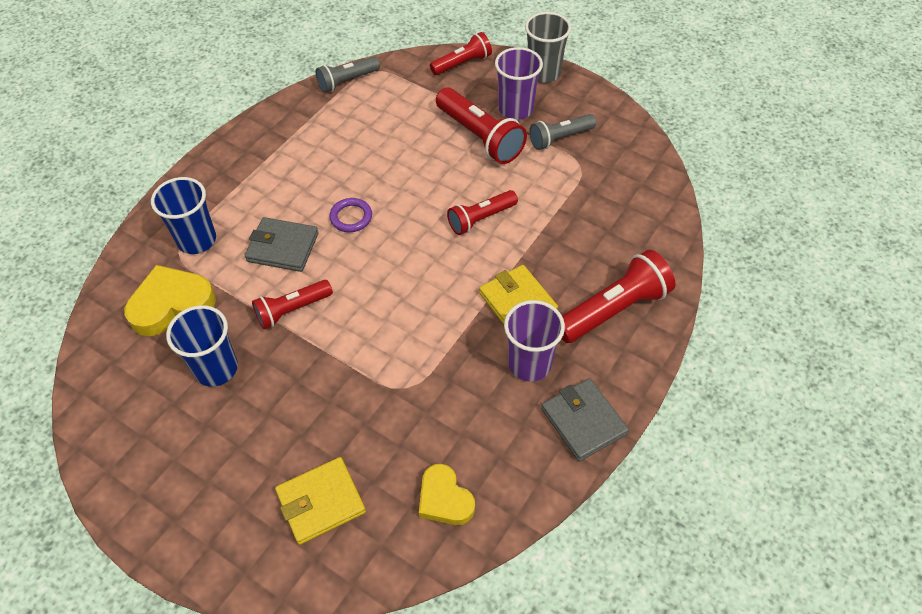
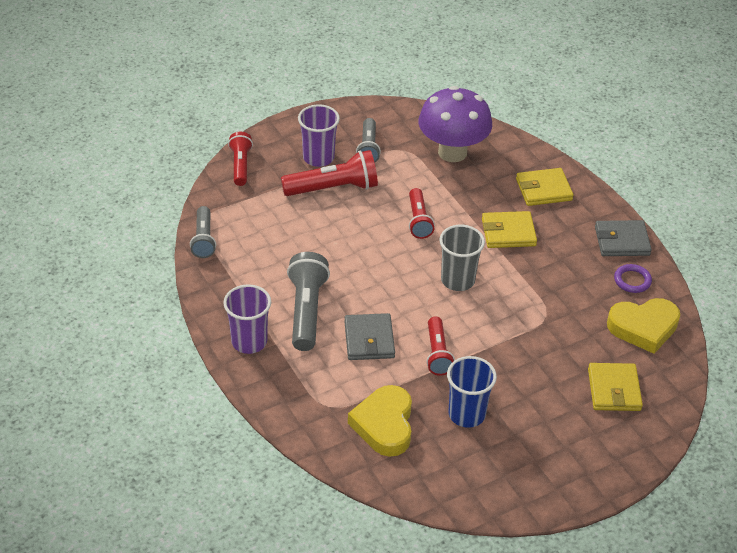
camera: 65 degrees left, 10 degrees down
blue cup [151,177,216,254] -> none
grey wallet [245,217,319,272] -> grey wallet turned 45 degrees counterclockwise [344,313,395,360]
purple ring [329,198,372,232] -> purple ring moved to [614,264,652,293]
yellow heart [419,464,475,525] -> yellow heart [607,298,680,354], size x1.52
purple cup [504,300,565,382] -> purple cup moved to [223,284,271,354]
grey cup [525,12,571,83] -> grey cup moved to [439,225,485,291]
red flashlight [562,250,676,343] -> yellow wallet [516,168,574,206]
none -> grey flashlight [287,252,330,351]
none -> purple mushroom [419,86,492,162]

